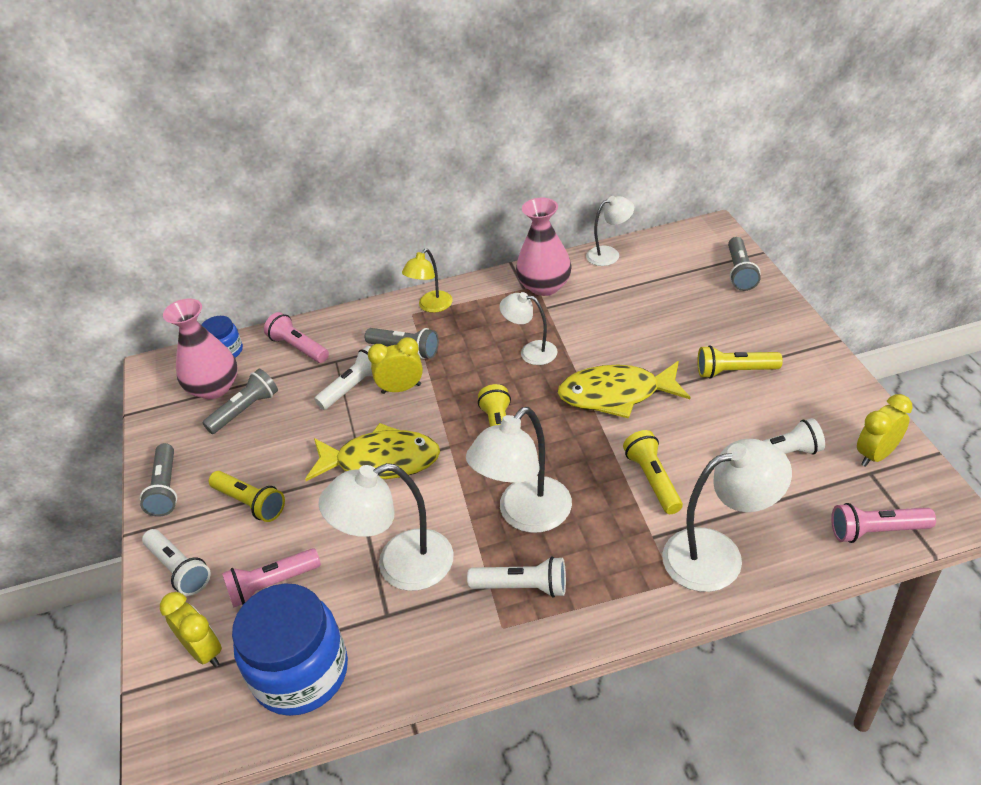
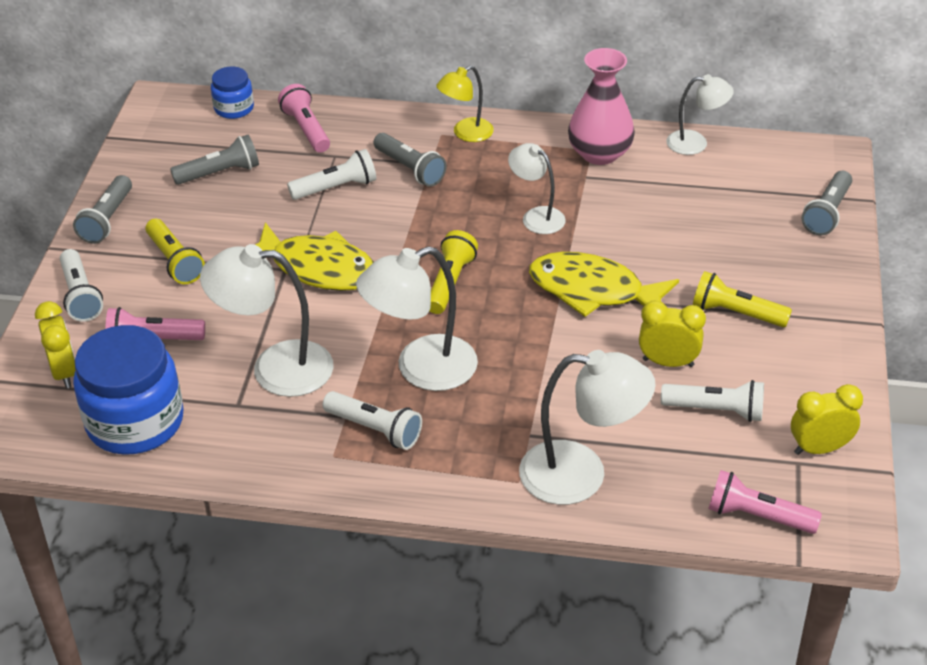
camera: 20 degrees right, 0 degrees up
pink vase [163,299,238,399] -> none
yellow clock [368,337,423,394] -> yellow clock moved to [639,300,706,367]
yellow flashlight [623,430,683,514] -> none

